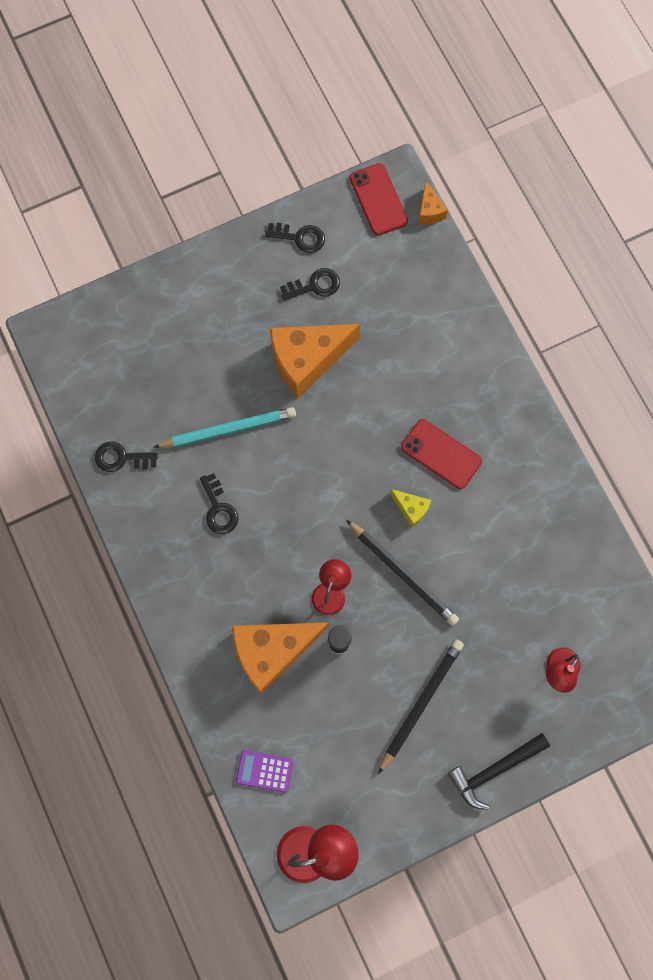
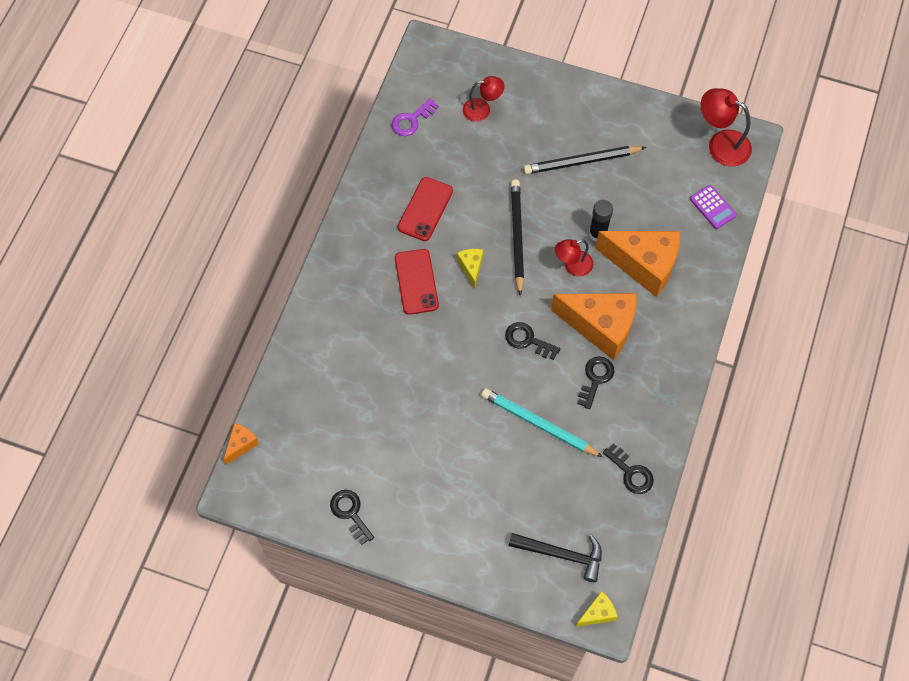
camera: 135 degrees left, 10 degrees down
orange cheese [270,324,360,399] -> orange cheese moved to [551,293,637,360]
black key [280,268,340,301] -> black key moved to [505,322,560,360]
red phone [350,163,408,235] -> red phone moved to [398,177,453,241]
black hammer [448,733,550,810] -> black hammer moved to [509,533,602,582]
none -> purple key [392,98,439,136]
none -> yellow cheese [576,591,618,627]

